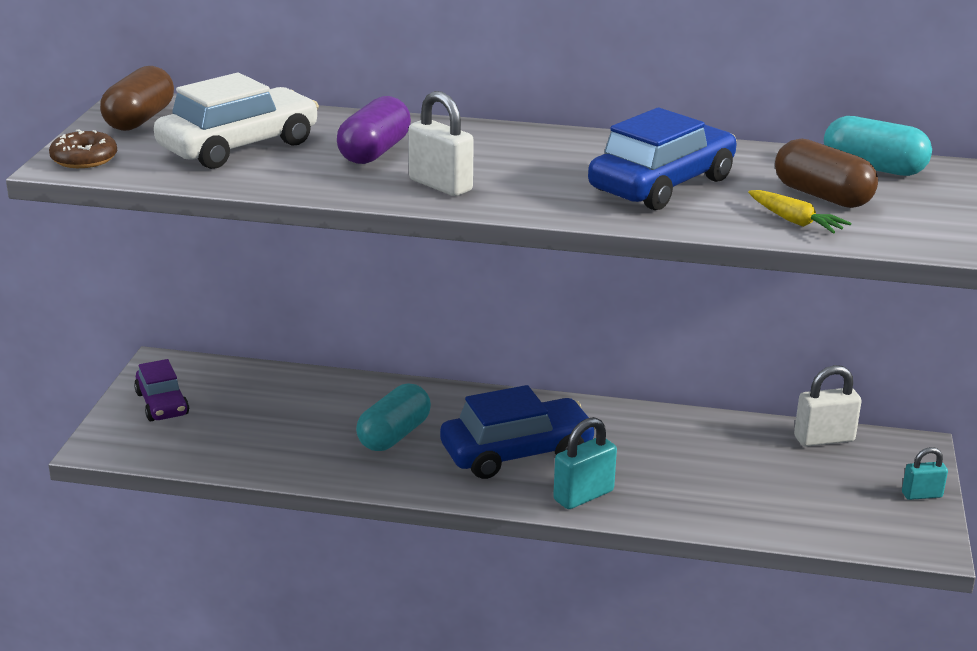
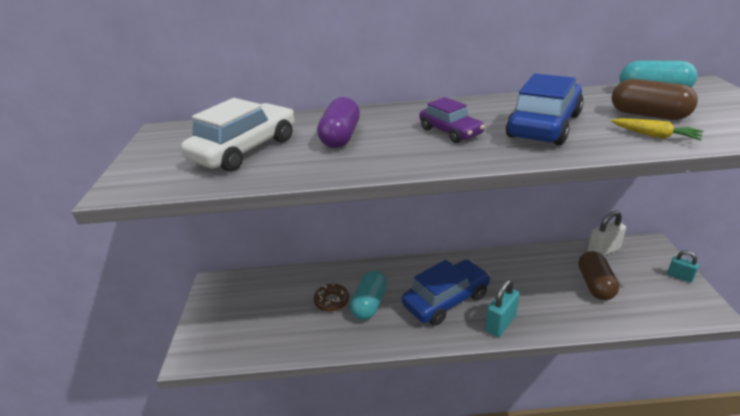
camera: 10 degrees left, 5 degrees up
brown donut [49,129,117,168] -> brown donut moved to [314,283,349,312]
brown capsule [100,66,174,131] -> brown capsule moved to [578,251,619,300]
purple car [134,359,189,421] -> purple car moved to [419,97,485,143]
white padlock [409,91,474,196] -> none
turquoise padlock [902,447,948,500] -> turquoise padlock turned 60 degrees clockwise [667,251,699,283]

